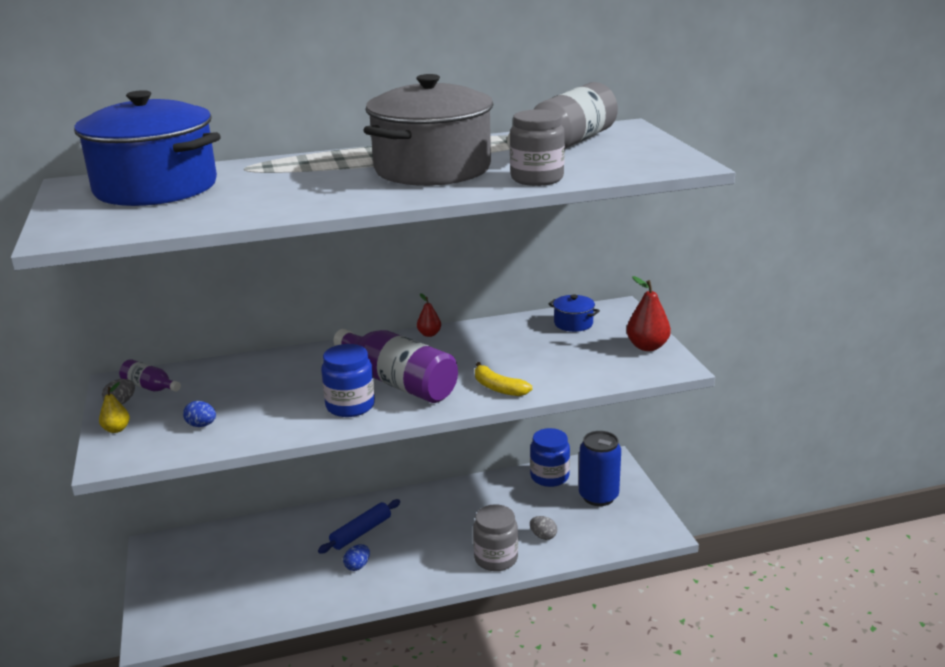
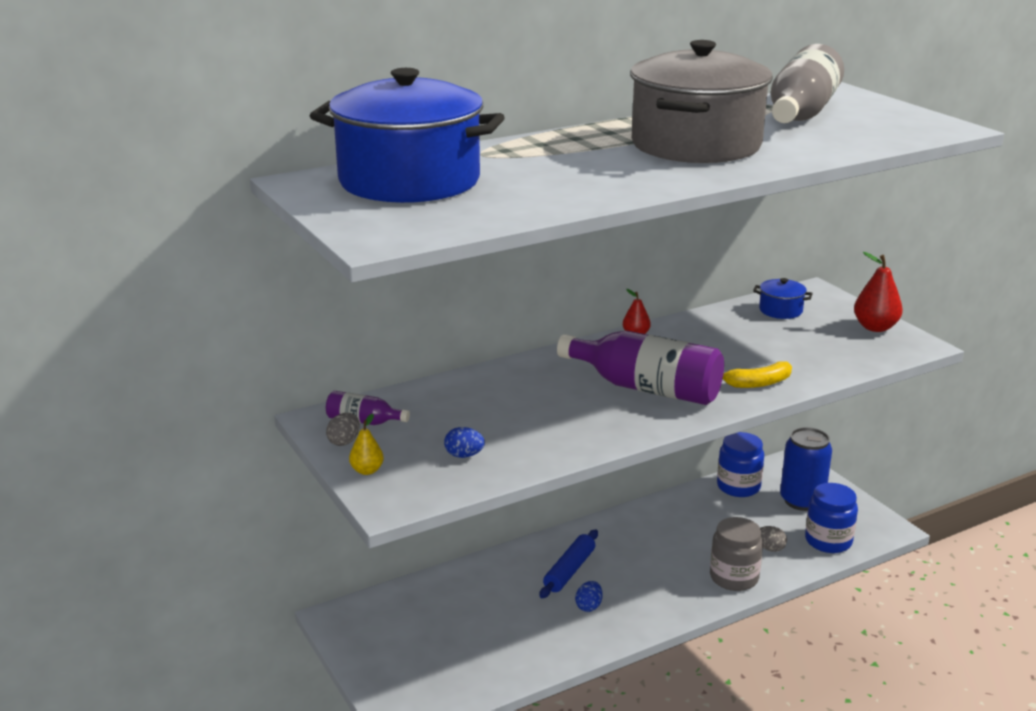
camera: 15 degrees left, 0 degrees up
blue jar [321,344,375,417] -> blue jar moved to [805,483,858,553]
yellow banana [475,362,532,396] -> yellow banana turned 45 degrees counterclockwise [723,361,792,388]
grey jar [510,109,565,186] -> none

